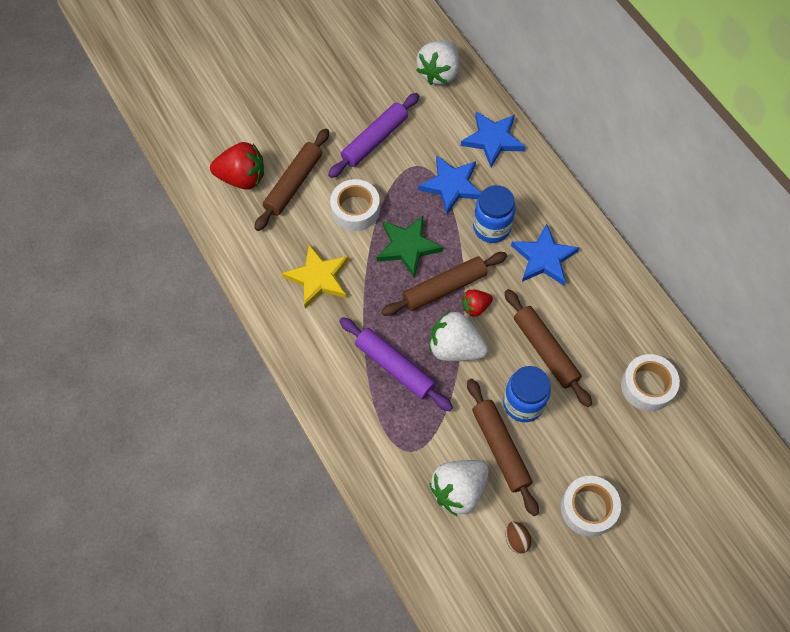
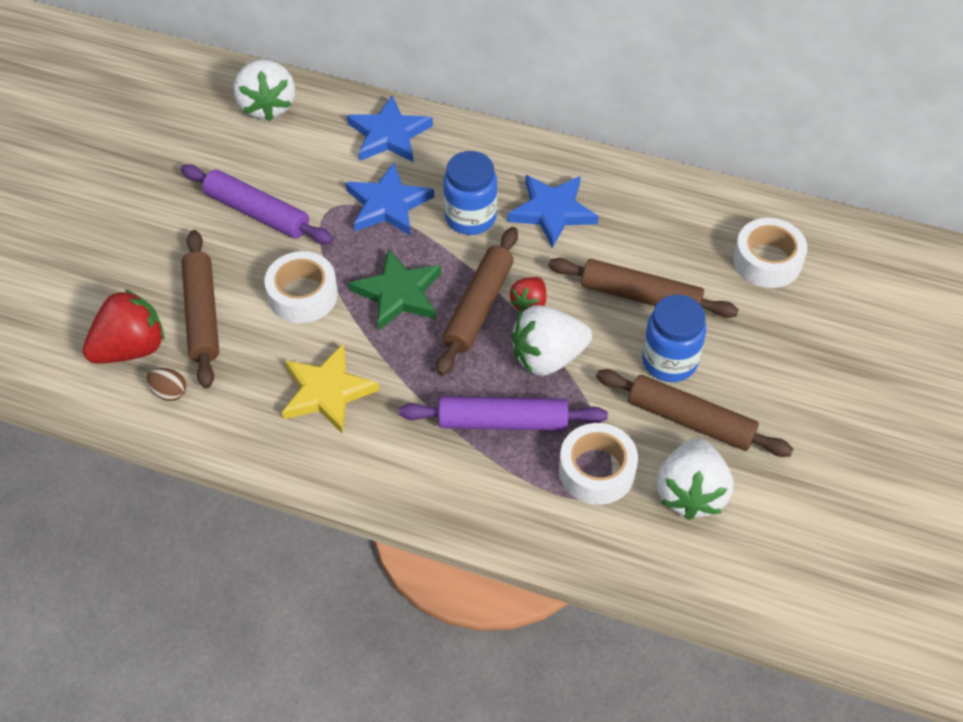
camera: 40 degrees left, 10 degrees down
purple rolling pin [328,93,419,178] -> purple rolling pin turned 60 degrees counterclockwise [181,164,333,244]
brown egg [505,521,532,554] -> brown egg moved to [146,368,186,401]
white tape [561,476,621,537] -> white tape moved to [559,423,638,505]

